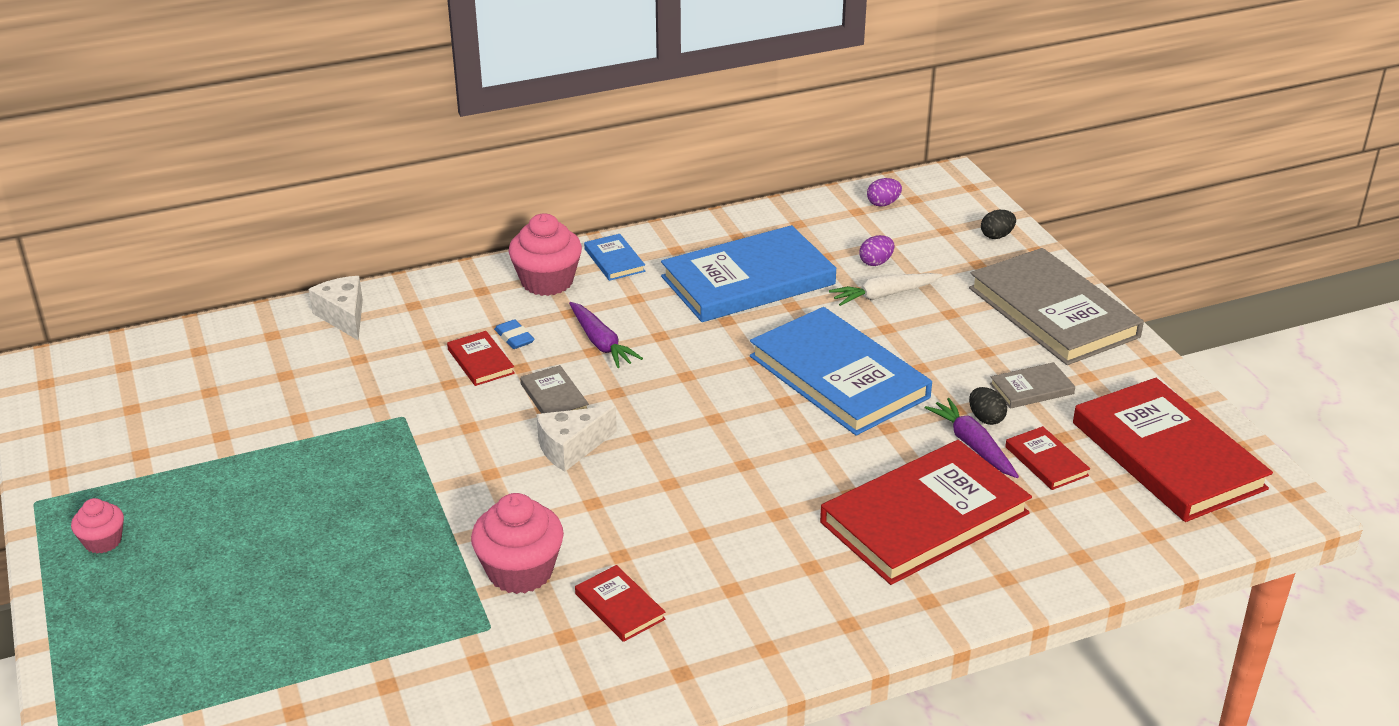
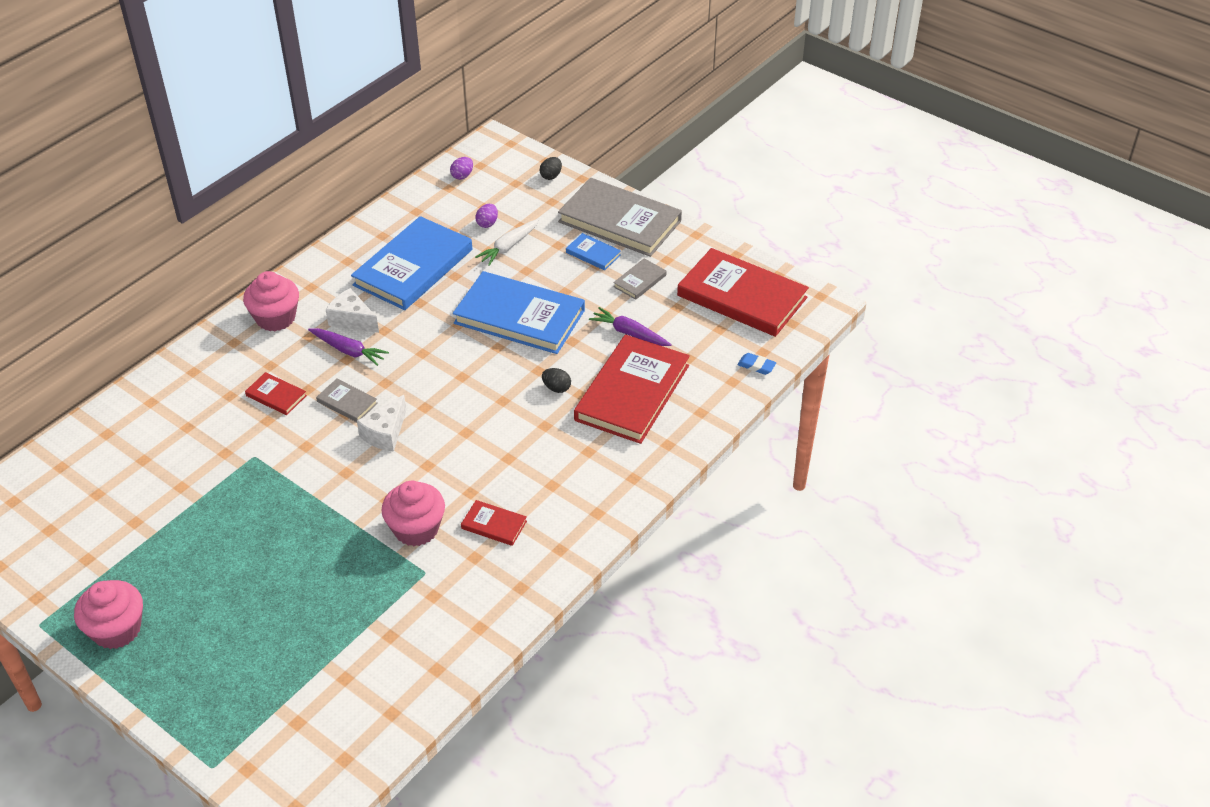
camera: 30 degrees left, 10 degrees up
pink cupcake [71,498,124,553] -> pink cupcake [74,580,143,649], size x1.77
white cheese [308,276,363,340] -> white cheese moved to [326,288,379,333]
blue eraser [494,319,534,349] -> blue eraser moved to [737,353,776,375]
blue book [584,234,645,281] -> blue book moved to [566,233,621,270]
black egg [969,387,1007,425] -> black egg moved to [542,368,571,393]
red book [1005,426,1090,490] -> none

